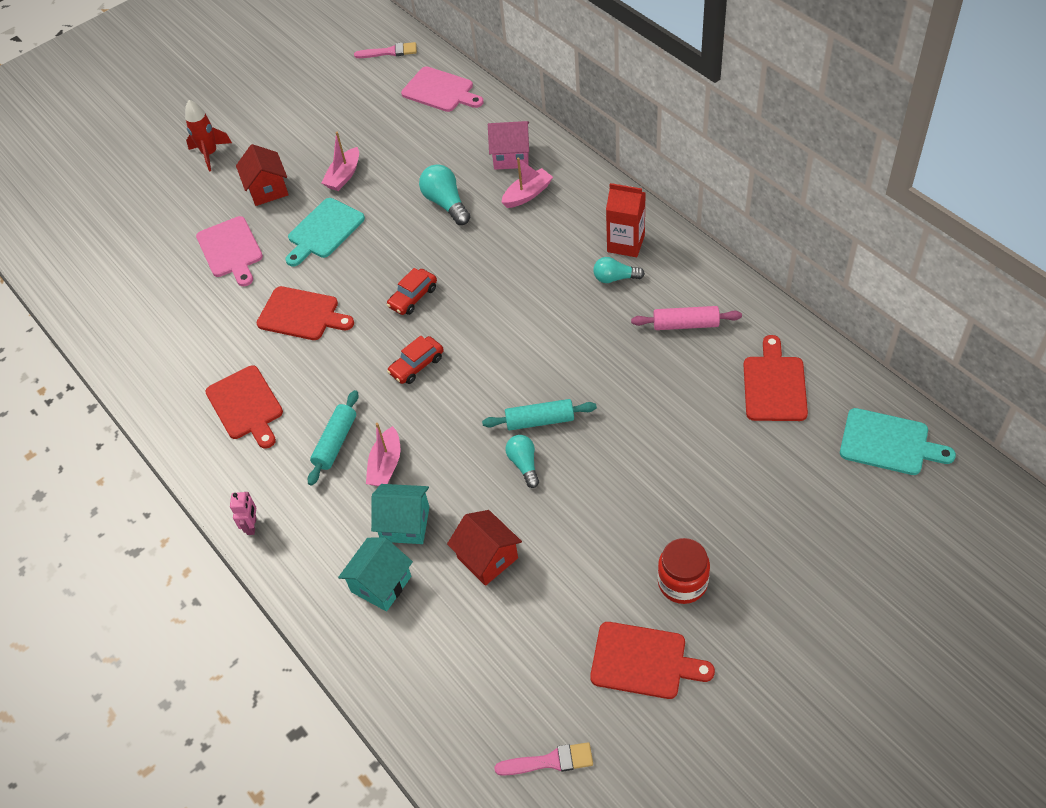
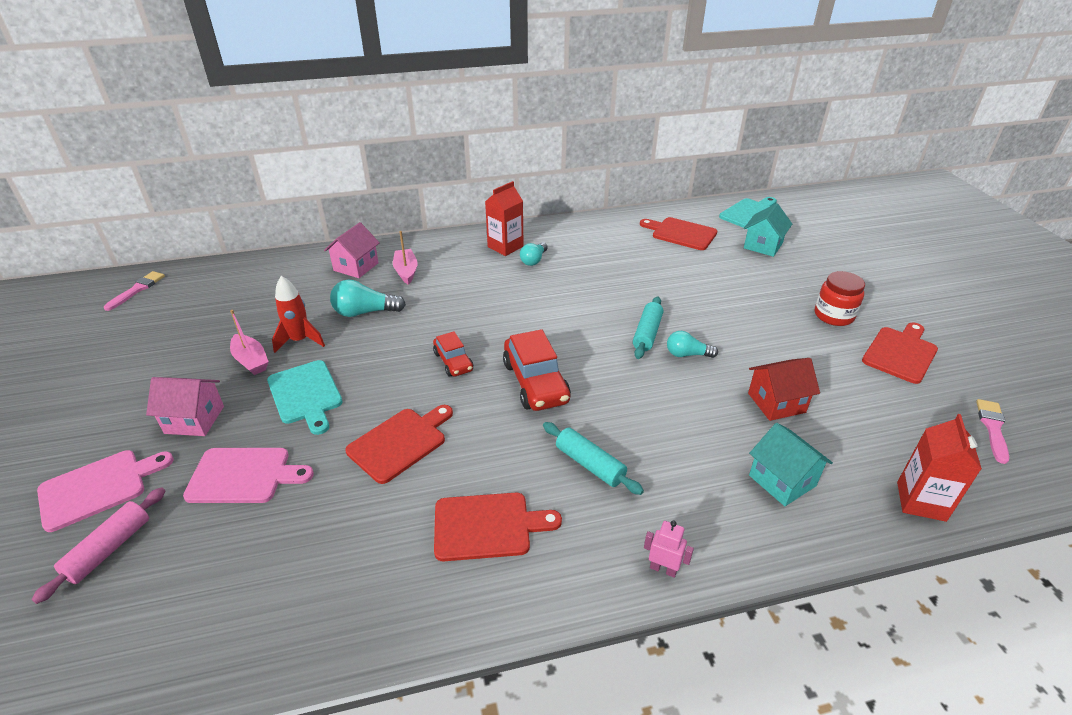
camera: 70 degrees left, 15 degrees down
red rocket [185,100,232,172] -> red rocket moved to [272,276,325,353]
red house [236,144,289,206] -> pink house [146,377,224,436]
pink boat [366,423,400,486] -> none
turquoise house [371,484,429,544] -> turquoise house moved to [744,203,792,257]
red car [387,336,444,384] -> red car [503,329,571,411], size x1.69
pink cutting board [401,66,484,112] -> pink cutting board moved to [37,450,174,532]
pink rolling pin [631,306,742,330] -> pink rolling pin moved to [32,487,165,604]
none -> red carton [897,414,982,522]

